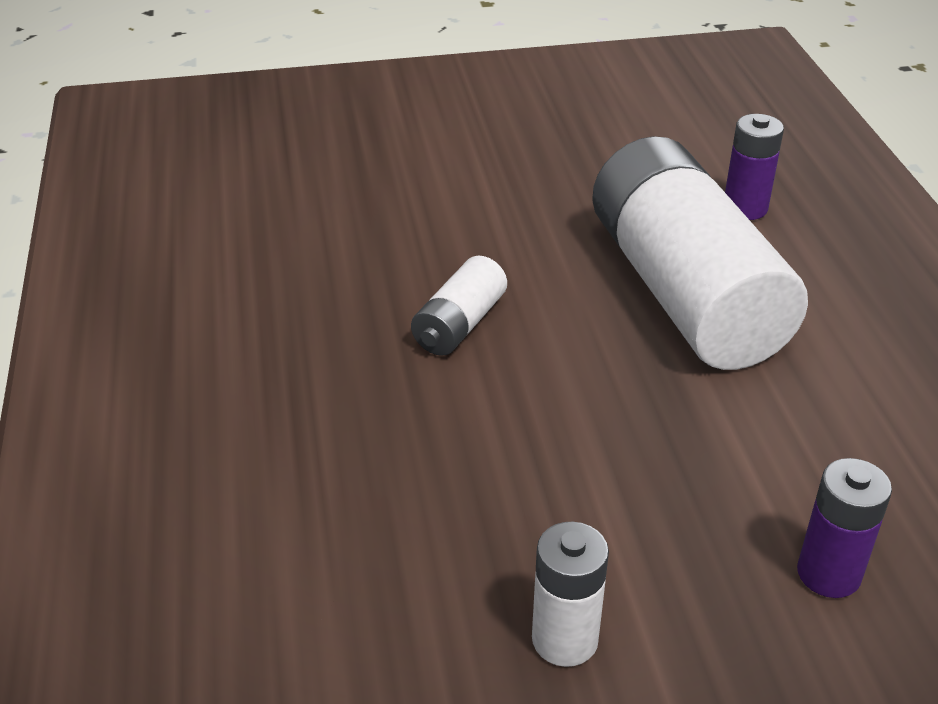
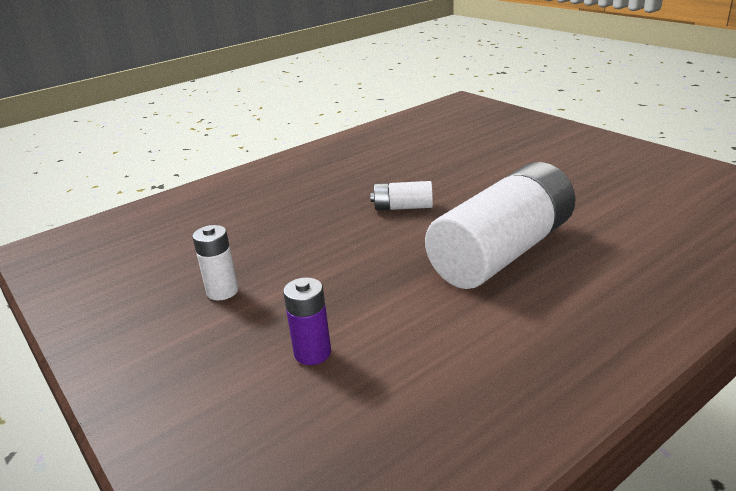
camera: 65 degrees right, 10 degrees down
purple battery [725,114,784,220] -> none

